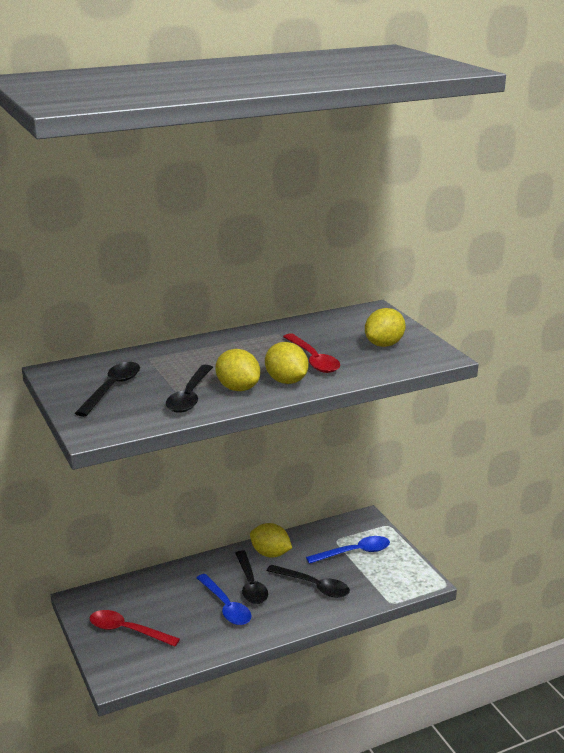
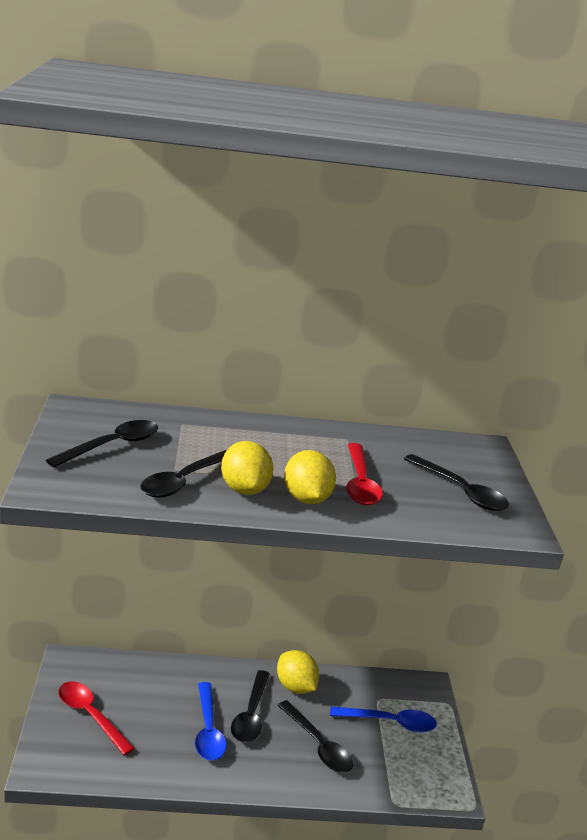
camera: 20 degrees right, 0 degrees up
yellow lemon [365,308,406,347] -> black spoon [404,454,509,511]

